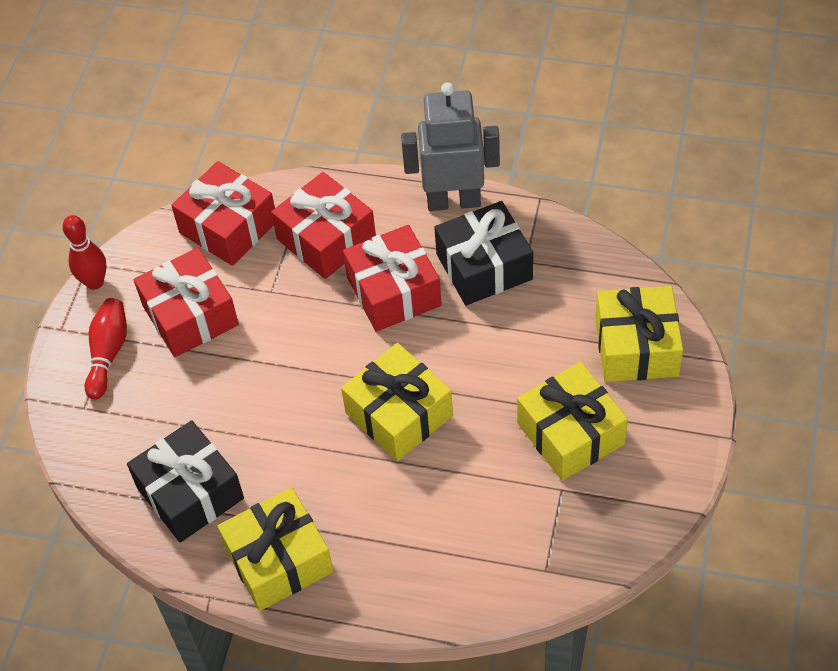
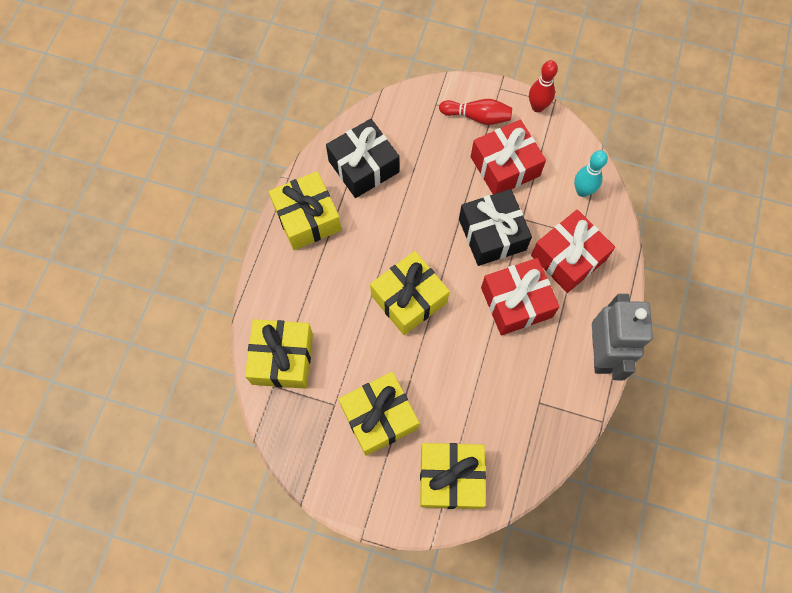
camera: 90 degrees right, 15 degrees up
red gift [171,161,275,266] -> turquoise bowling pin [574,150,608,197]
black gift [434,201,533,306] -> black gift moved to [459,189,532,266]
none -> yellow gift [245,319,313,389]

